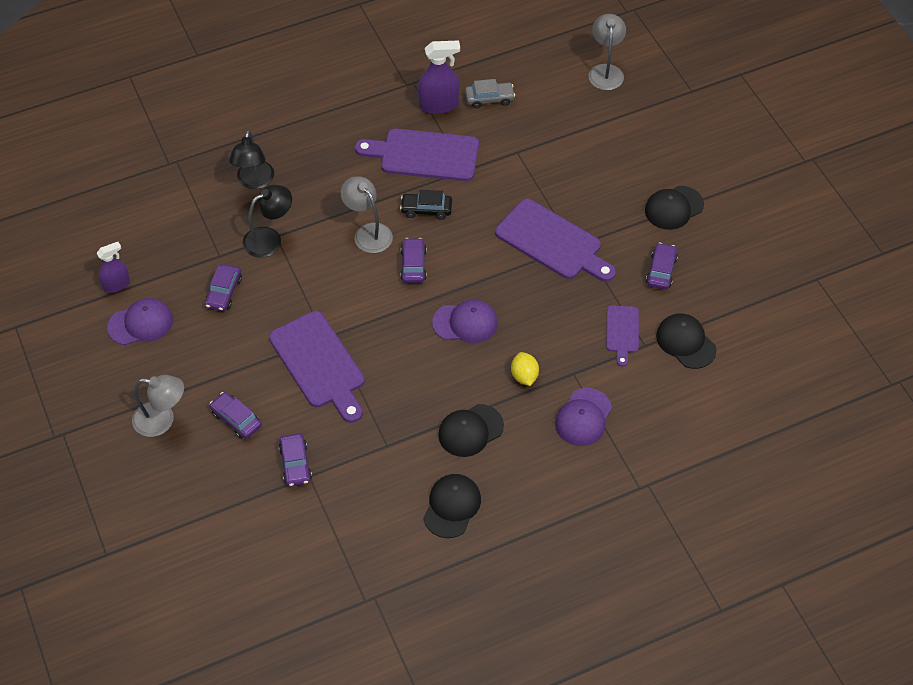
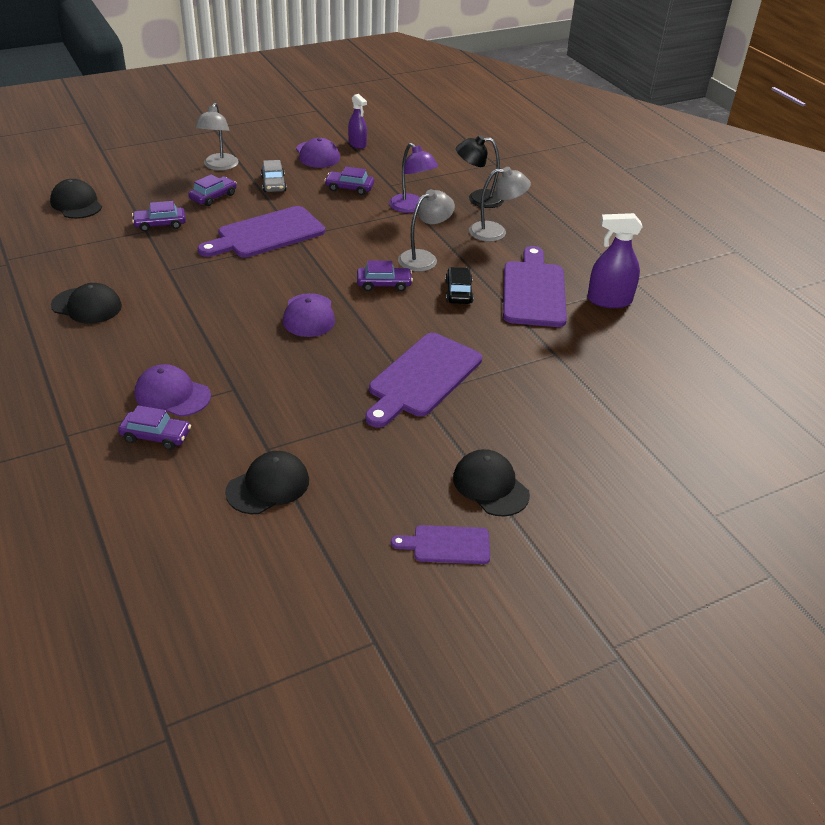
camera: 85 degrees right, 15 degrees down
black lamp [243,185,292,258] -> purple lamp [389,143,438,213]
purple spray bottle [418,40,460,114] -> purple spray bottle turned 105 degrees clockwise [587,213,642,308]
black cap [438,404,504,457] -> black cap moved to [50,179,102,219]
grey car [465,79,515,108] -> grey car moved to [261,160,287,192]
yellow lemon [511,352,539,386] -> none
grey lamp [588,14,626,90] -> grey lamp moved to [469,167,531,242]
purple cutting board [606,305,639,367] -> purple cutting board moved to [391,525,490,564]
purple car [646,242,678,290] -> purple car moved to [118,405,191,450]

